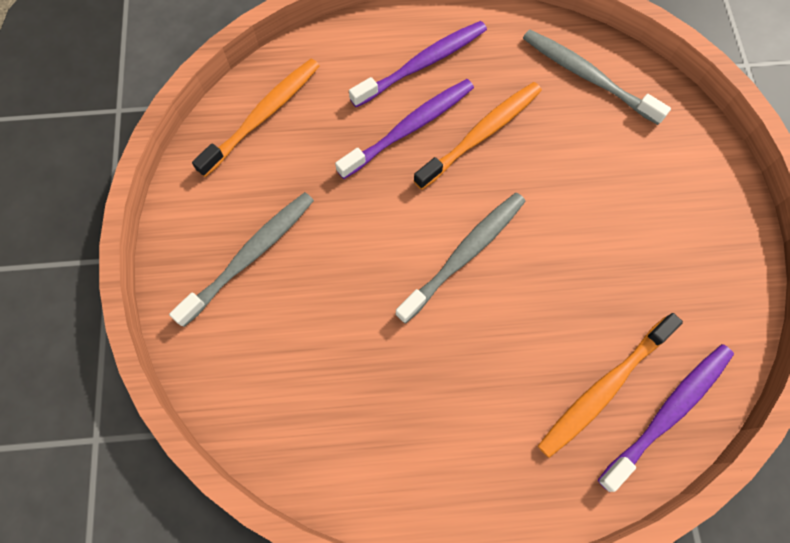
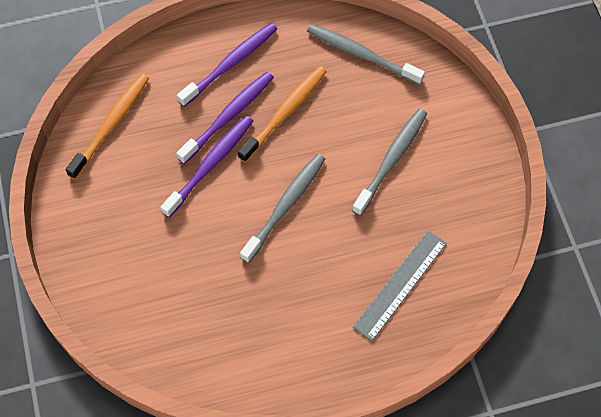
camera: 10 degrees left, 5 degrees down
grey toothbrush [169,192,314,327] -> grey toothbrush moved to [352,108,427,216]
orange toothbrush [538,313,683,458] -> grey ruler [353,230,447,341]
purple toothbrush [598,344,734,492] -> purple toothbrush moved to [160,115,253,218]

